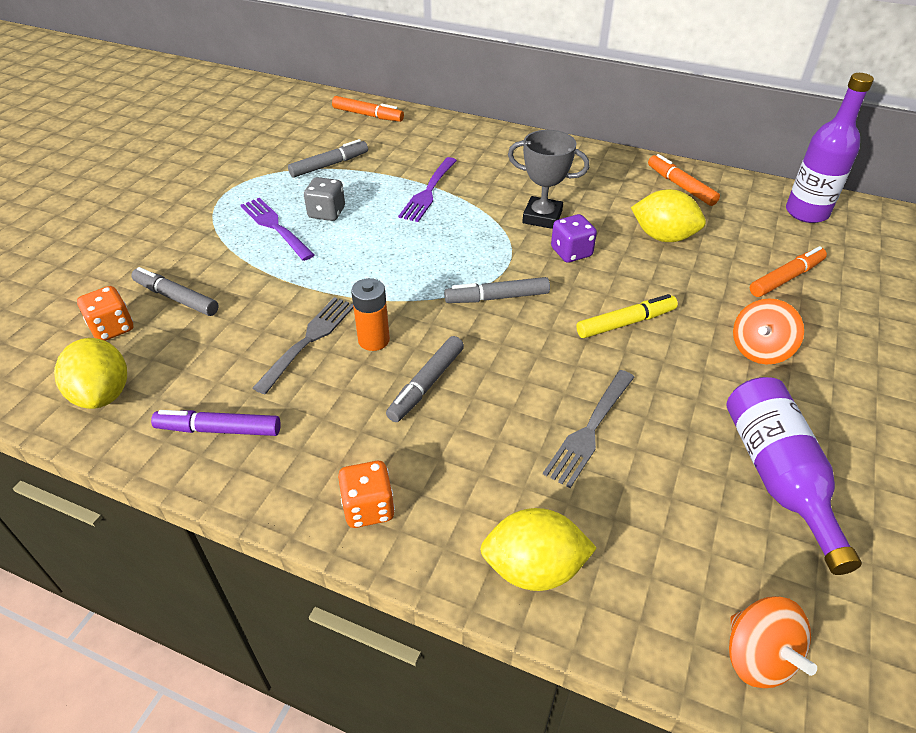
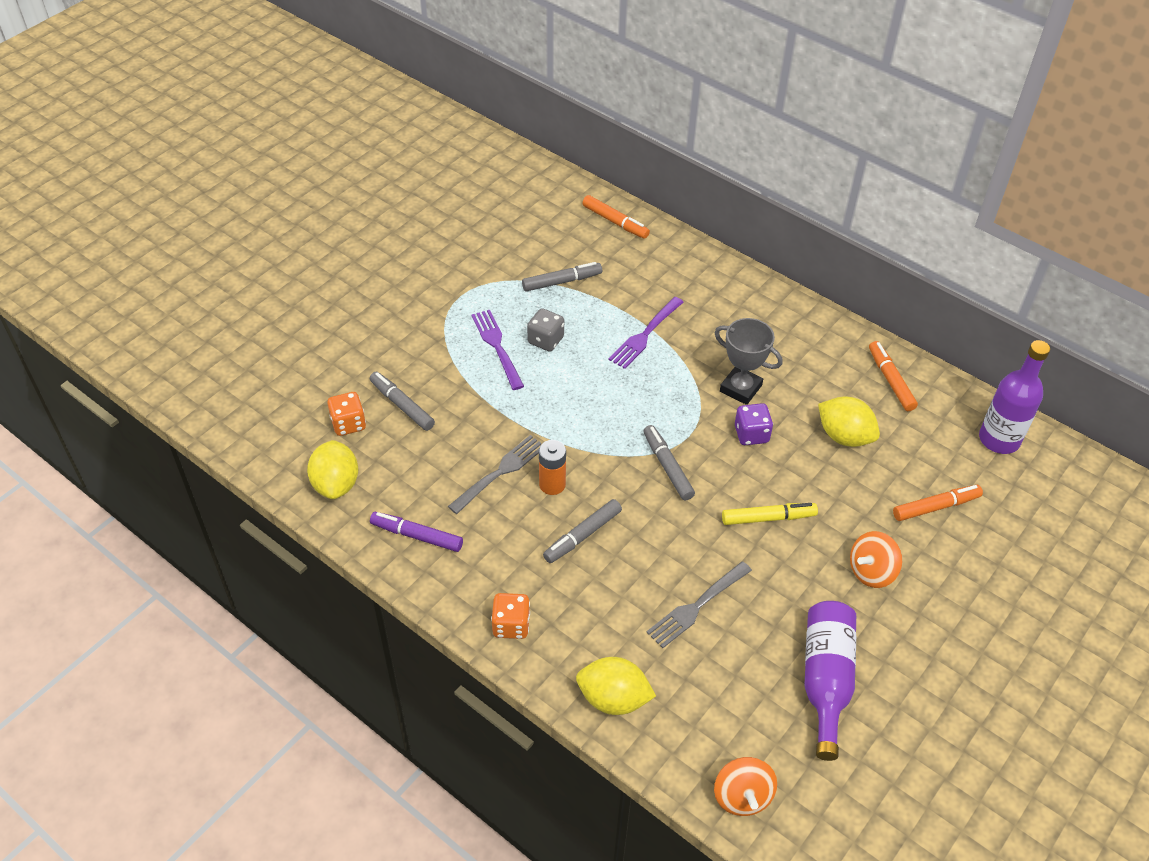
camera: 15 degrees right, 5 degrees up
grey marker [444,277,550,303] -> grey marker turned 60 degrees clockwise [643,425,695,501]

